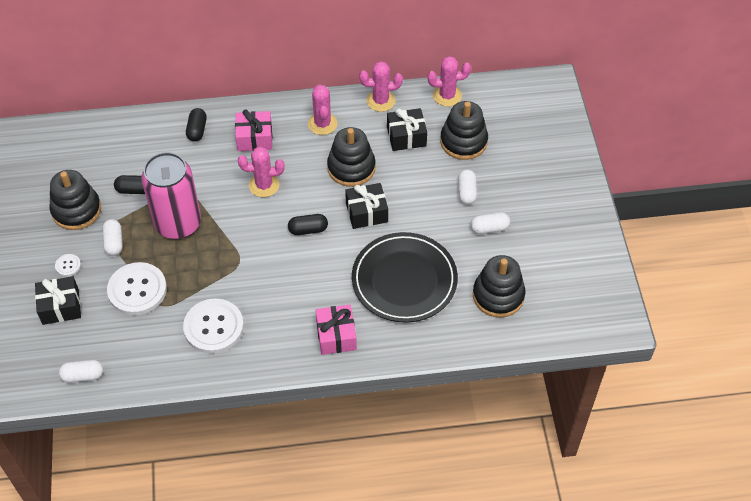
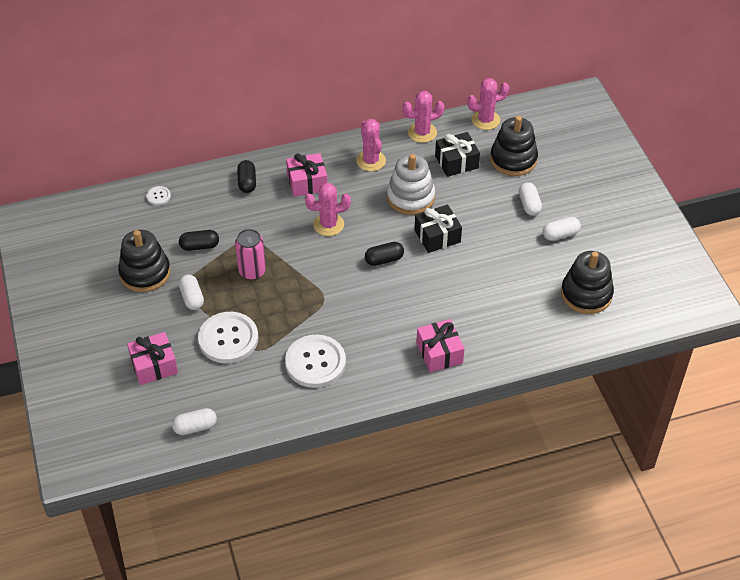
camera: 10 degrees left, 5 degrees down
black gift [35,276,81,325] -> pink gift [127,332,178,385]
white button [55,254,81,277] -> white button moved to [147,186,171,205]
pink can [141,152,201,239] -> pink can [235,229,266,280], size x0.57
black stacking toy [327,127,376,187] -> white stacking toy [387,154,435,215]
black plate [352,232,458,323] -> none

